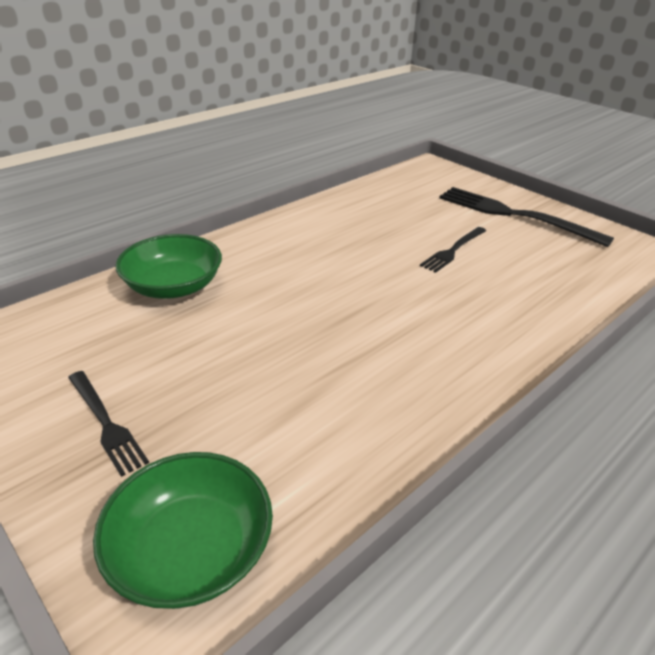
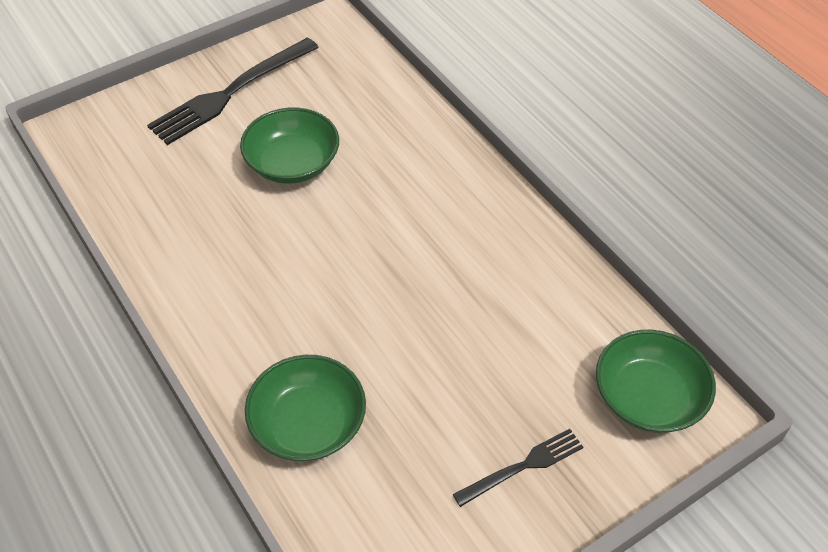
camera: 80 degrees left, 15 degrees up
black fork [420,227,486,273] -> green bowl [240,108,339,184]

